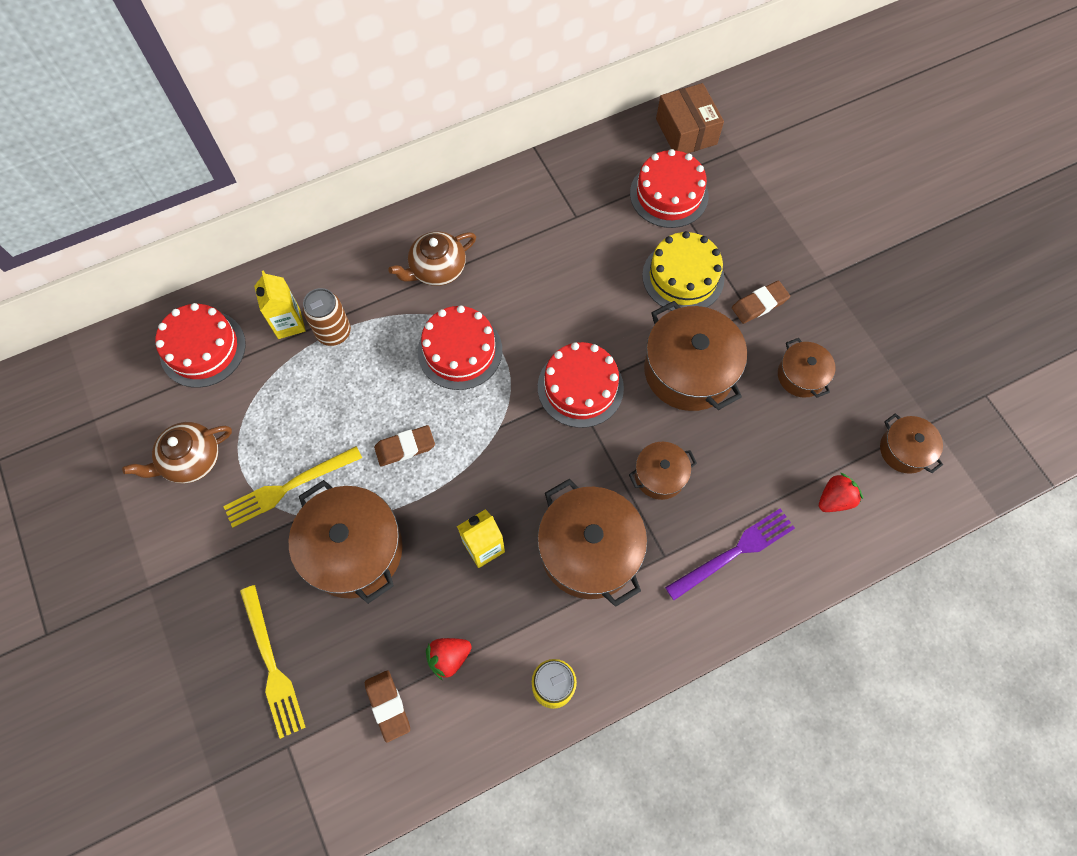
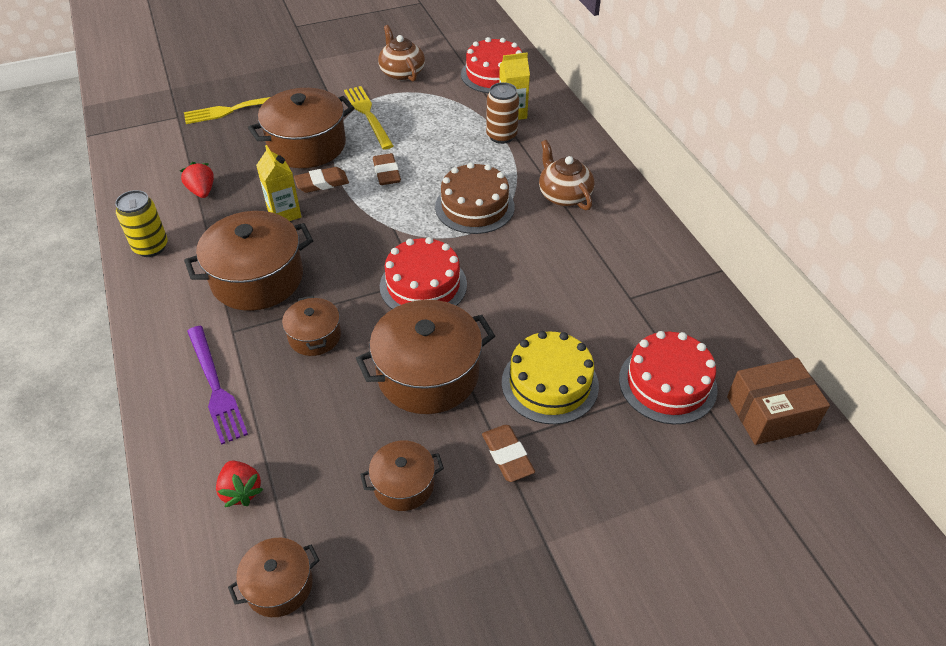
camera: 95 degrees right, 20 degrees down
brown eraser [365,670,410,743] -> brown eraser moved to [294,167,349,193]
red cake [418,305,502,390] -> brown cake [435,162,515,234]

